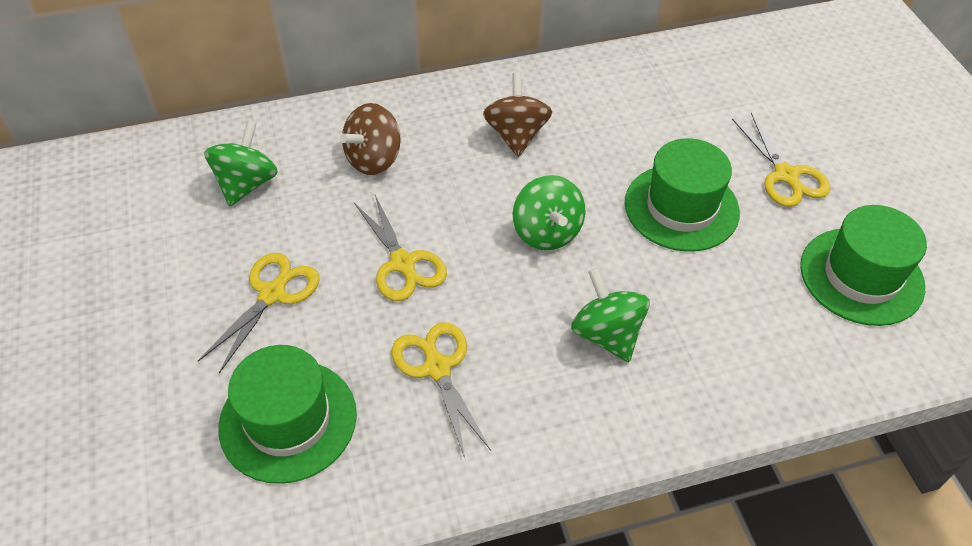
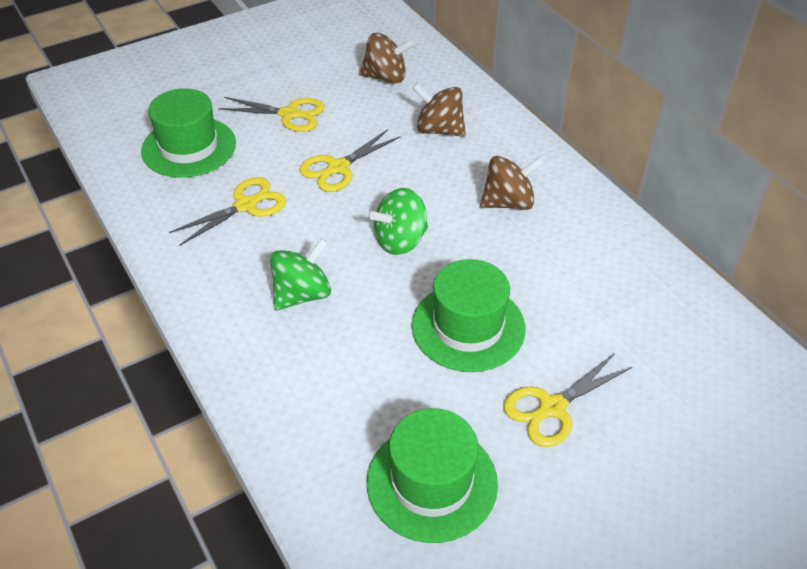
camera: 75 degrees right, 5 degrees down
green spinning top [204,120,278,206] -> brown spinning top [360,33,414,84]

